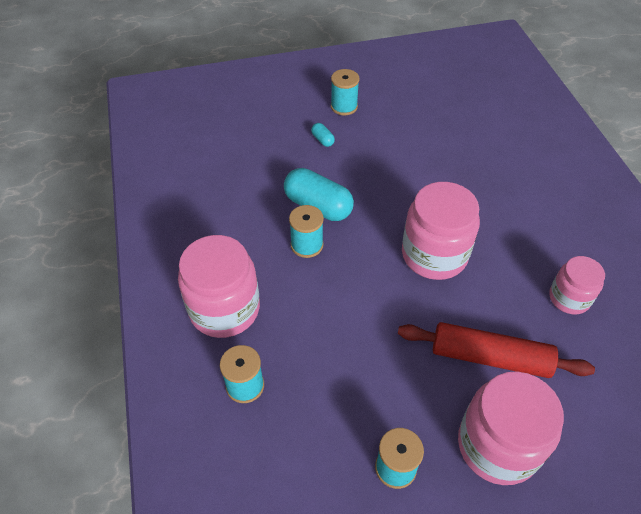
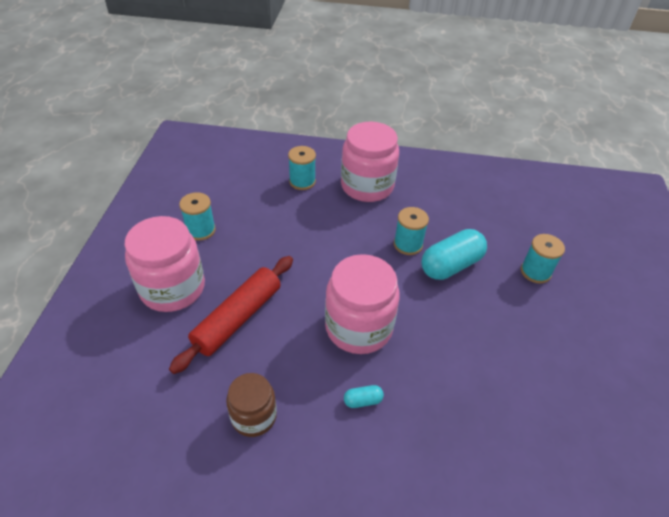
camera: 110 degrees right, 5 degrees down
turquoise capsule [311,123,335,147] -> turquoise capsule moved to [344,385,384,408]
turquoise spool [331,69,359,115] -> turquoise spool moved to [521,234,565,284]
pink jar [549,256,605,315] -> brown jar [226,373,277,437]

